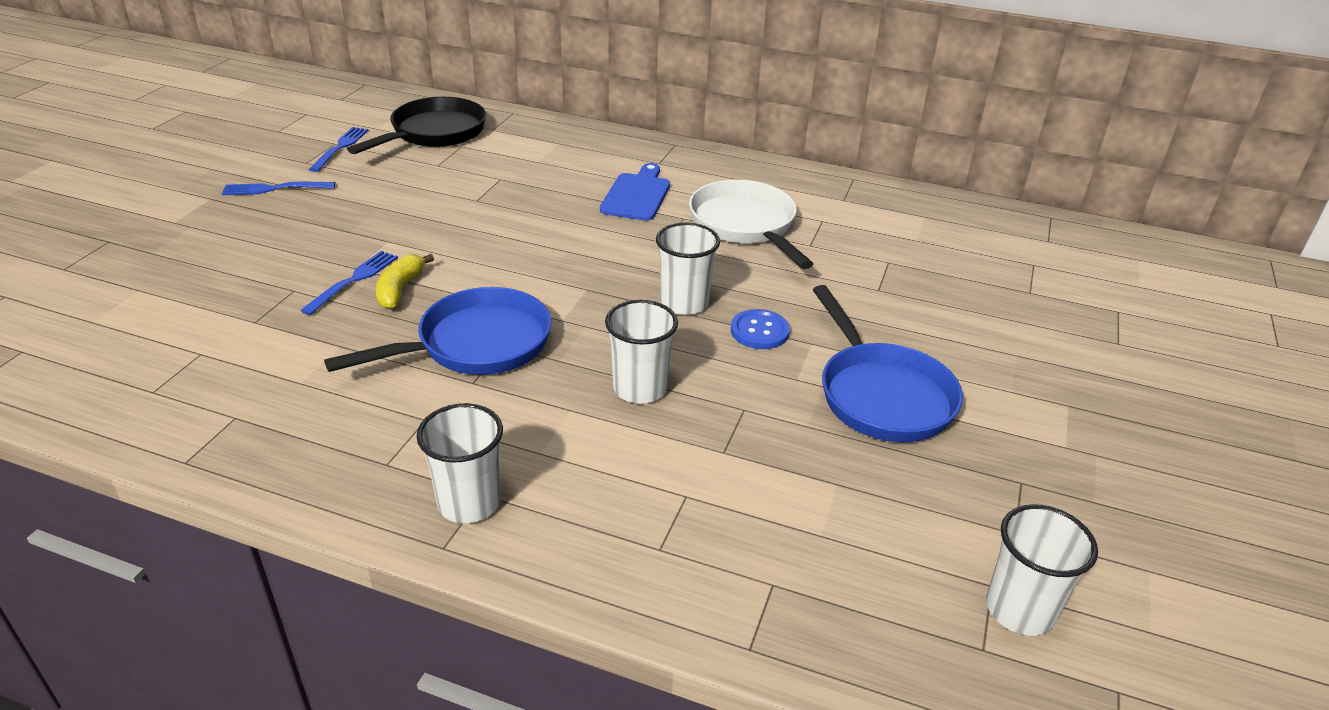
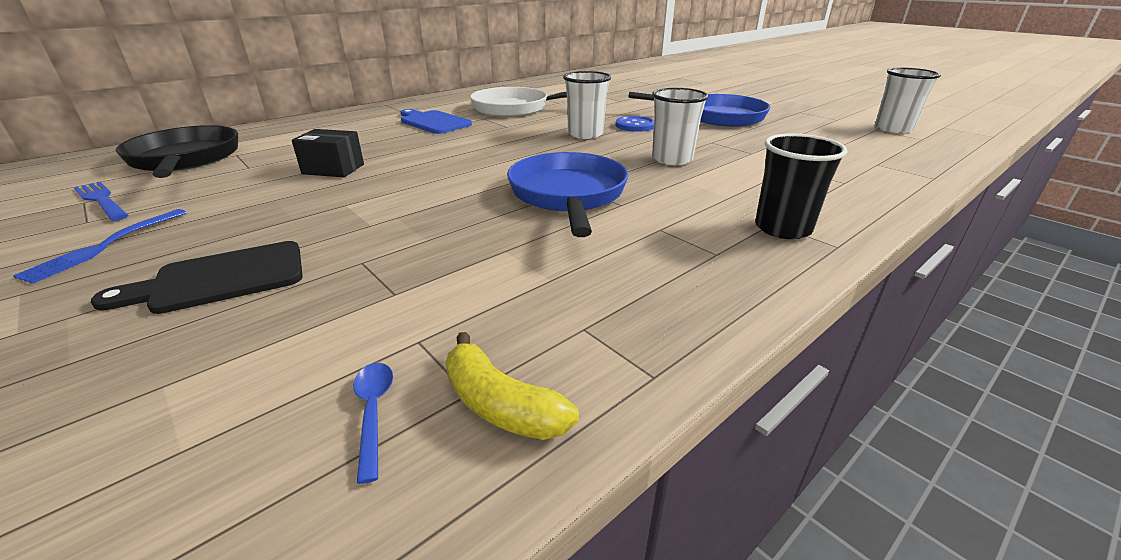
camera: 60 degrees left, 5 degrees down
blue fork [300,251,398,315] -> none
yellow banana [376,254,434,309] -> yellow banana moved to [446,332,579,440]
white cup [417,403,503,523] -> black cup [755,133,848,239]
none -> black cutting board [91,241,303,314]
none -> black box [292,129,364,177]
none -> blue spoon [353,363,393,484]

